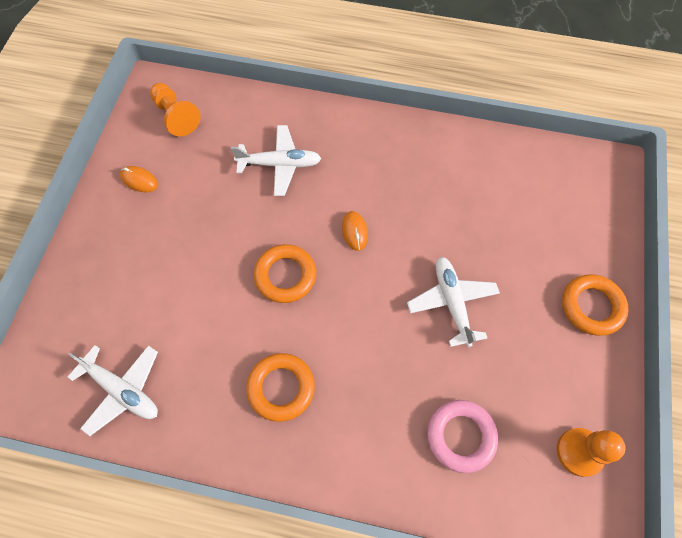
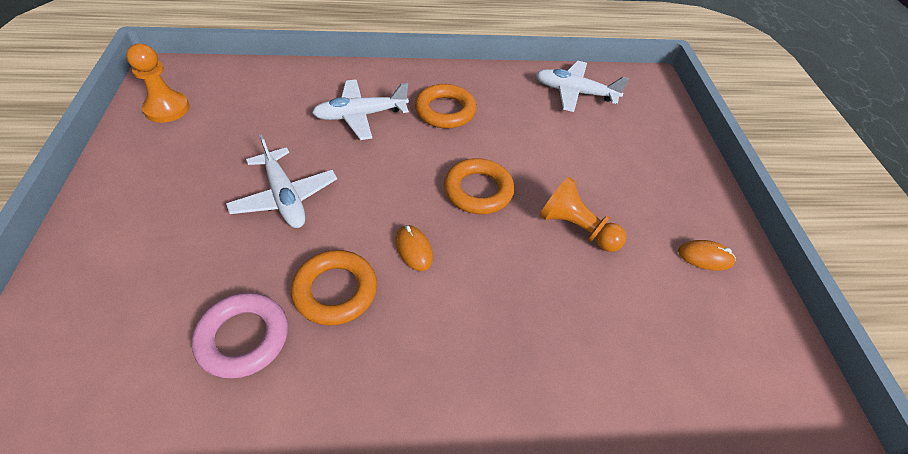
camera: 160 degrees right, 15 degrees down
orange pawn [150,83,201,136] -> orange pawn moved to [539,177,626,252]
white plane [231,125,322,196] -> white plane moved to [312,79,409,140]
pink ring [427,400,498,473] -> pink ring moved to [192,293,288,379]
orange ring [562,274,629,336] -> orange ring moved to [291,250,377,326]

